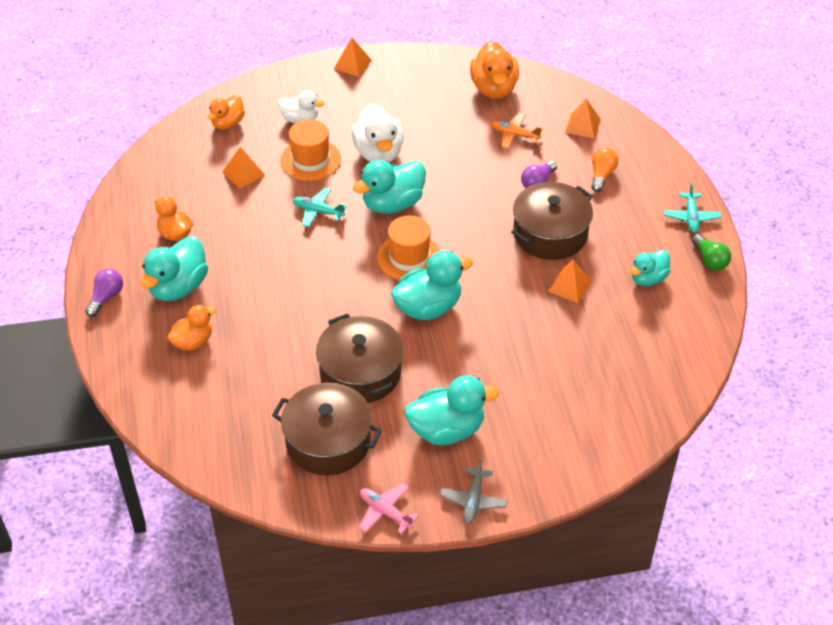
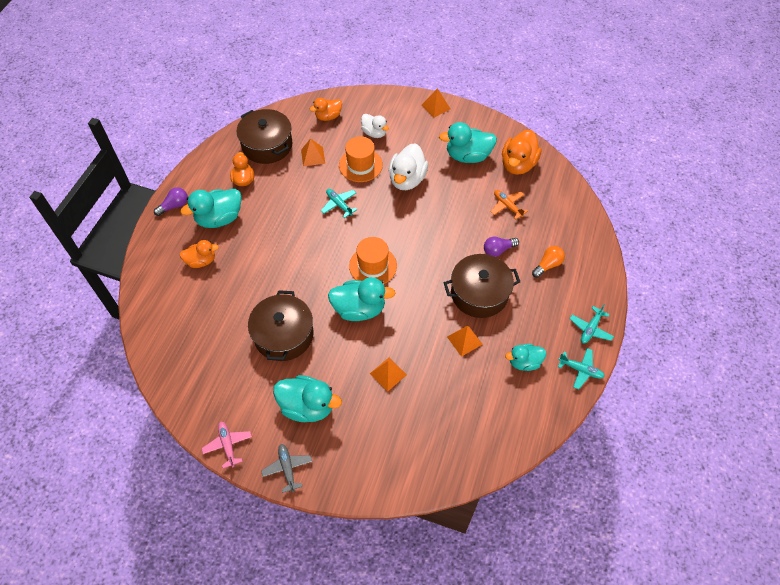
camera: 30 degrees right, 10 degrees up
brown pot [272,383,382,476] -> brown pot moved to [237,109,292,164]
turquoise duck [353,160,426,214] -> turquoise duck moved to [439,122,497,163]
grey plane [440,459,508,523] -> grey plane turned 120 degrees clockwise [261,444,312,493]
orange pyramid [565,99,601,139] -> orange pyramid moved to [370,358,407,392]
green light bulb [692,234,731,270] -> turquoise plane [558,348,605,390]

